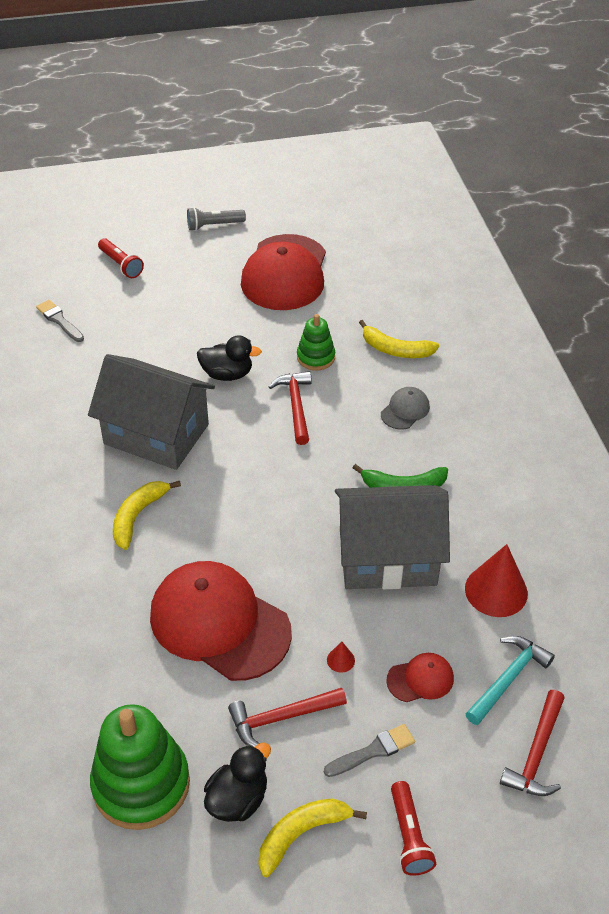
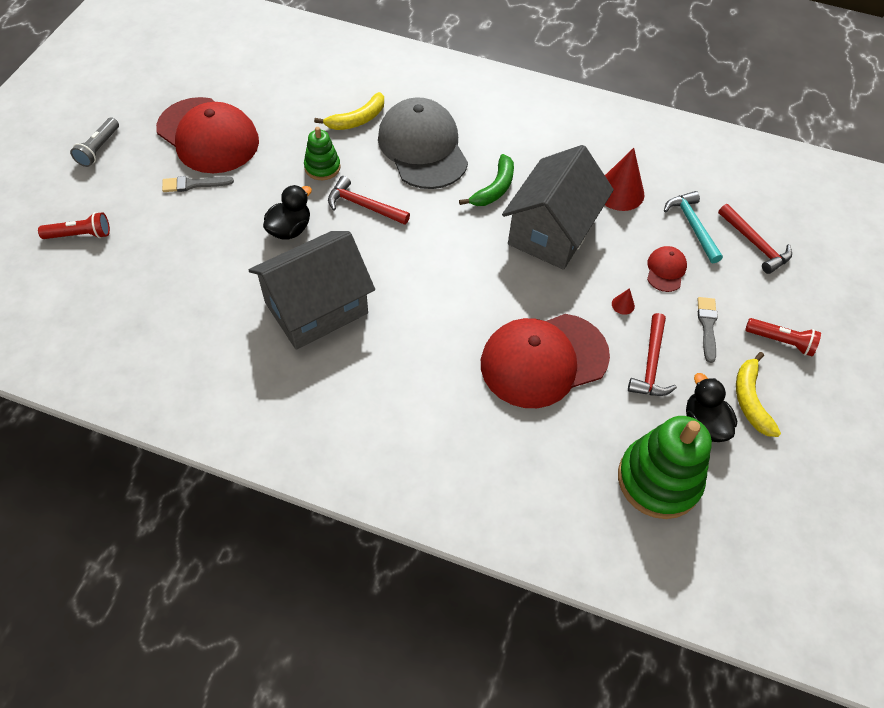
camera: 60 degrees left, 10 degrees up
grey brush [36,300,84,342] -> grey brush moved to [162,176,234,192]
yellow banana [113,481,181,550] -> none
grey cap [381,387,430,430] -> grey cap [378,97,468,189], size x2.28

